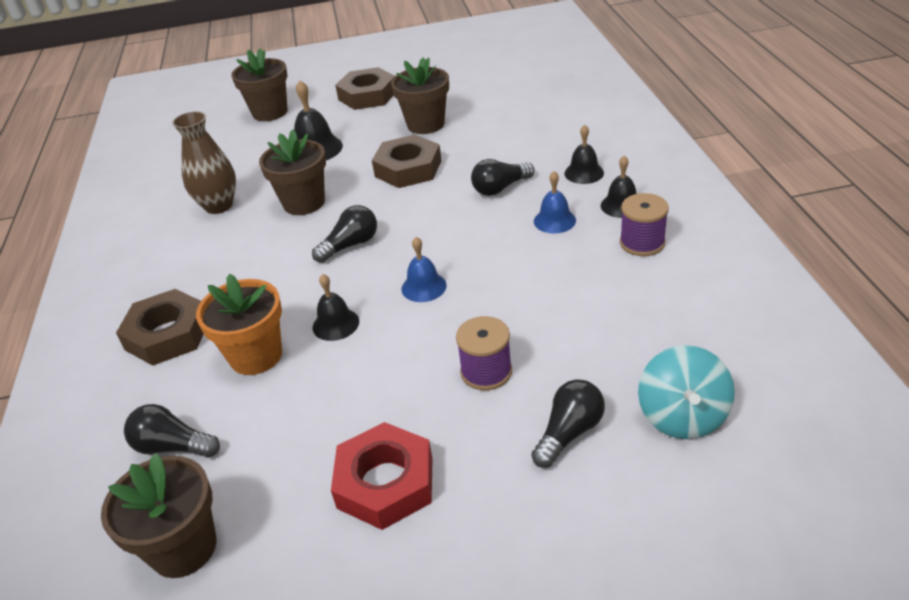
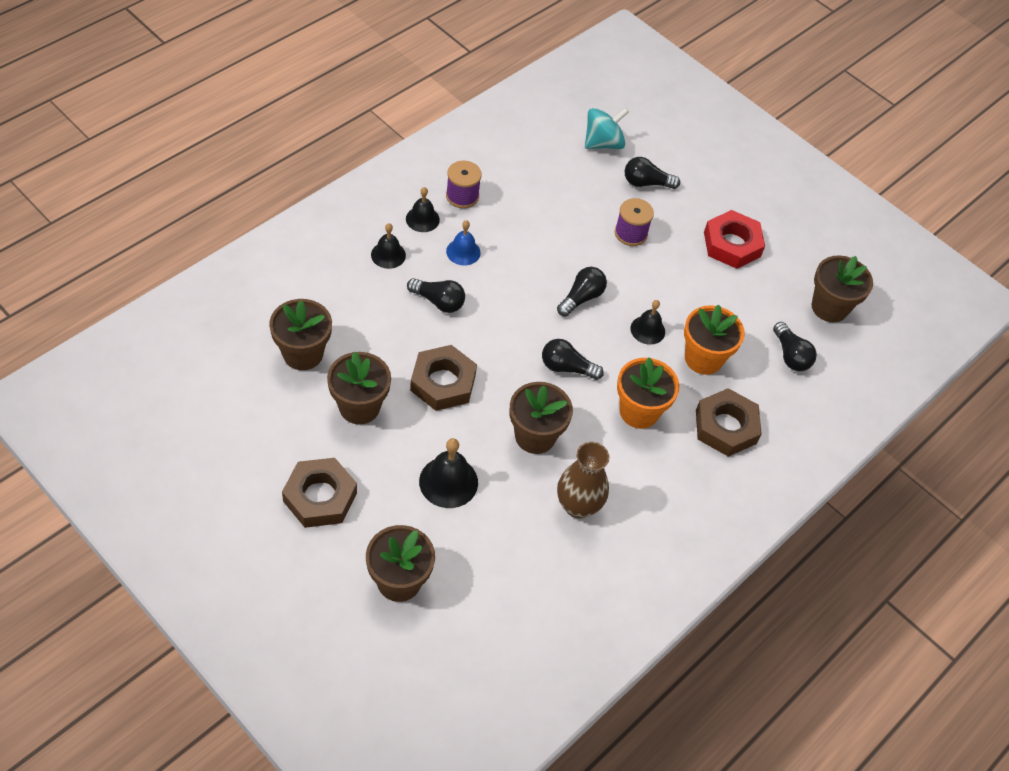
camera: 135 degrees left, 15 degrees up
blue bell [402,237,447,302] -> black light bulb [557,267,607,316]
none -> brown flower pot [269,299,332,370]
none -> orange flower pot [617,357,679,429]

